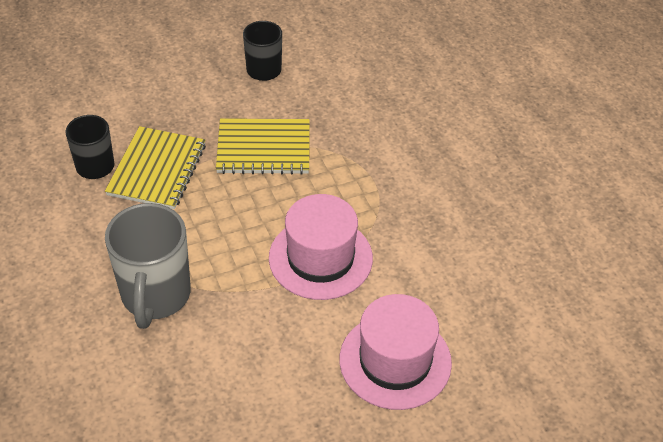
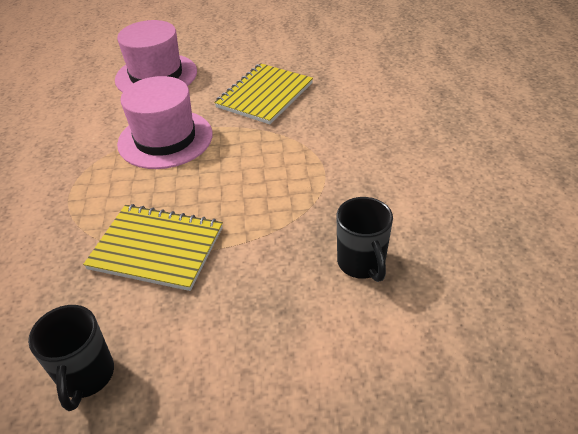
camera: 160 degrees left, 5 degrees down
yellow notebook [105,126,206,209] -> yellow notebook moved to [214,63,313,124]
grey mug [105,203,191,329] -> none

